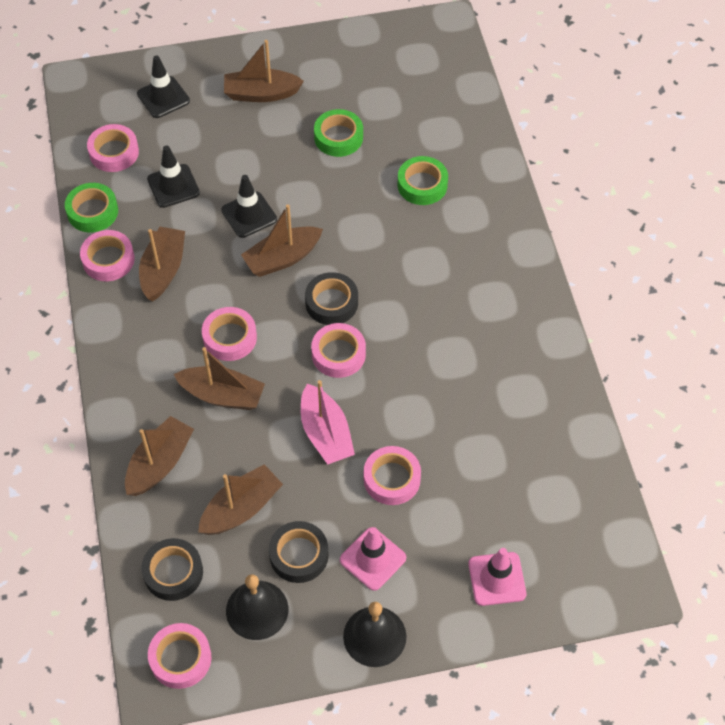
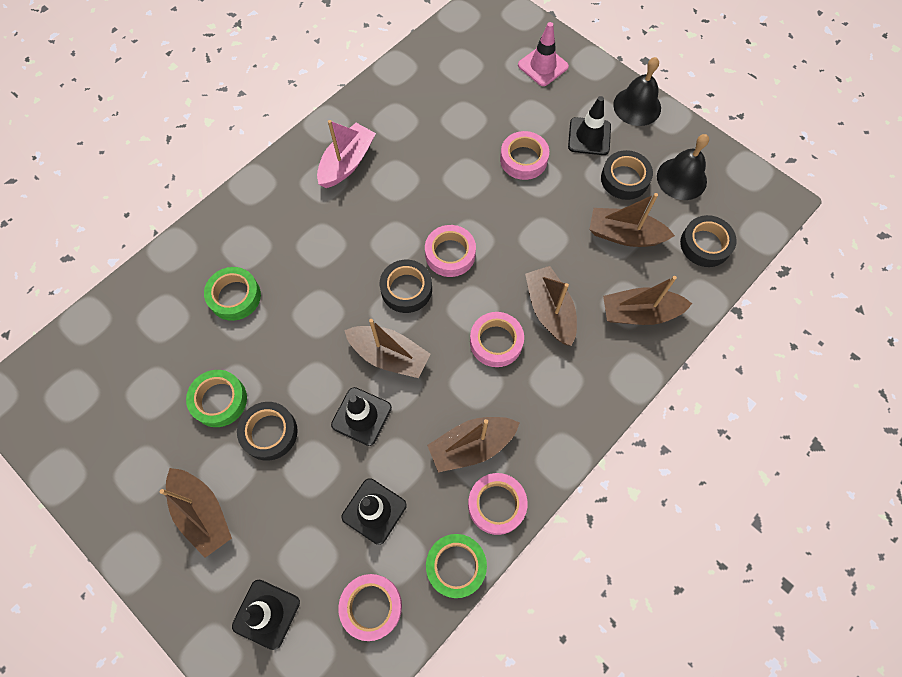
camera: 125 degrees left, 10 degrees up
pink tape [148,623,211,689] -> none
pink boat [301,380,355,465] -> pink boat moved to [317,120,376,188]
pink traffic cone [340,527,406,591] -> black traffic cone [568,96,611,155]
none -> black tape [237,402,298,461]

